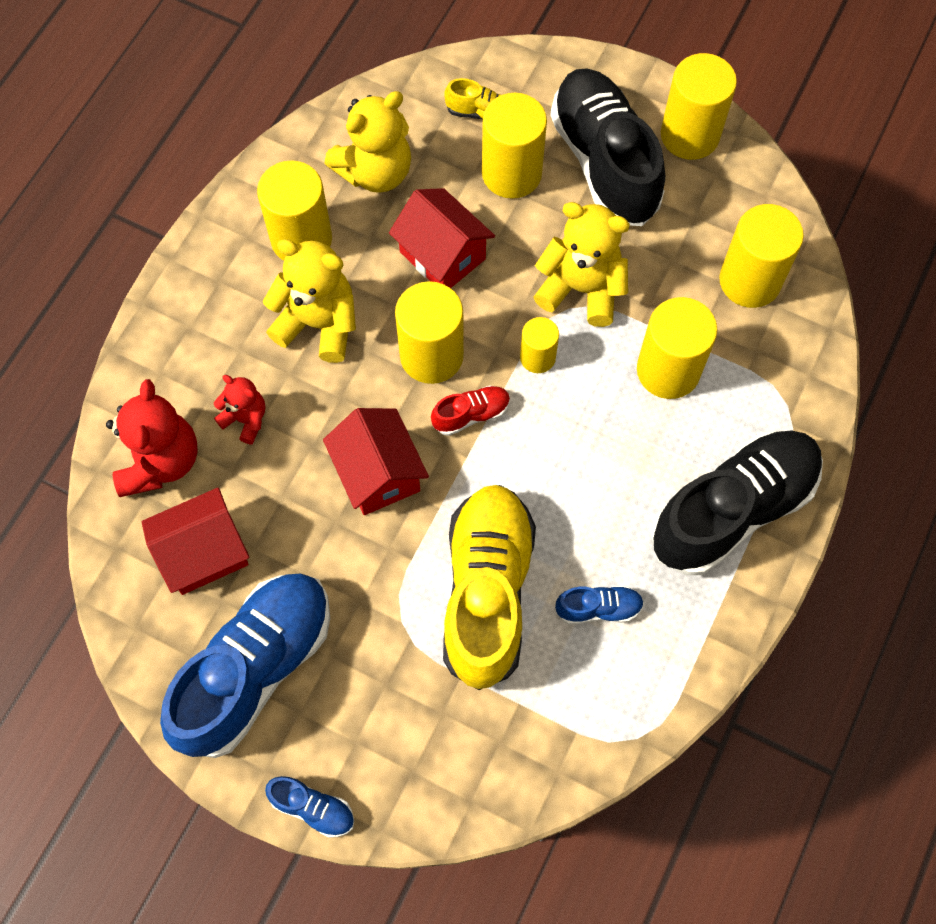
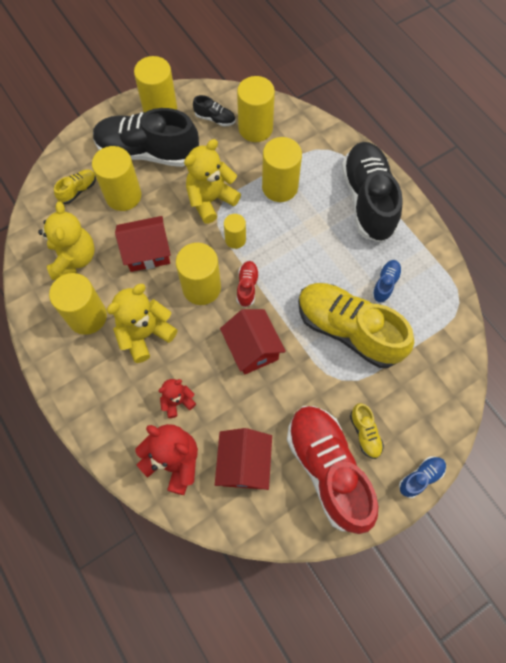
camera: 60 degrees left, 0 degrees up
blue shoe [160,574,330,758] -> red shoe [287,406,378,534]
red house [323,408,429,515] -> red house turned 60 degrees clockwise [220,309,286,375]
none -> black shoe [193,95,235,127]
none -> yellow shoe [350,403,384,459]

